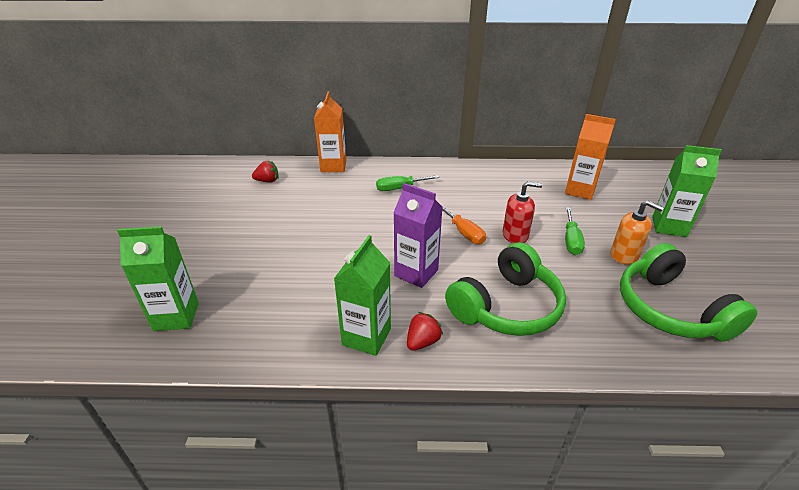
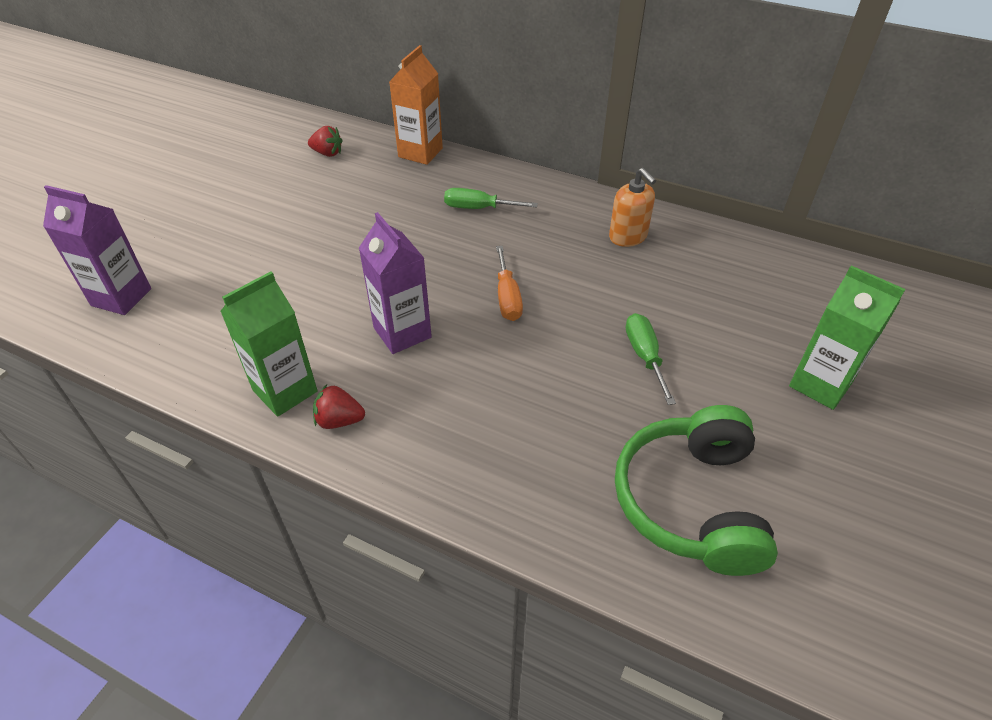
camera: 25 degrees right, 10 degrees up
green carton [117,227,199,331] -> purple carton [43,185,151,315]
red strawberry [407,312,443,351] -> red strawberry turned 150 degrees counterclockwise [313,384,365,429]
green headphones [445,242,566,336] -> none
red soap dispenser [503,181,542,243] -> none
orange carton [565,114,616,200] -> none
green screwdriver [565,207,585,255] -> green screwdriver turned 135 degrees clockwise [626,313,676,405]
orange soap dispenser [611,201,664,265] -> orange soap dispenser moved to [609,168,656,247]

